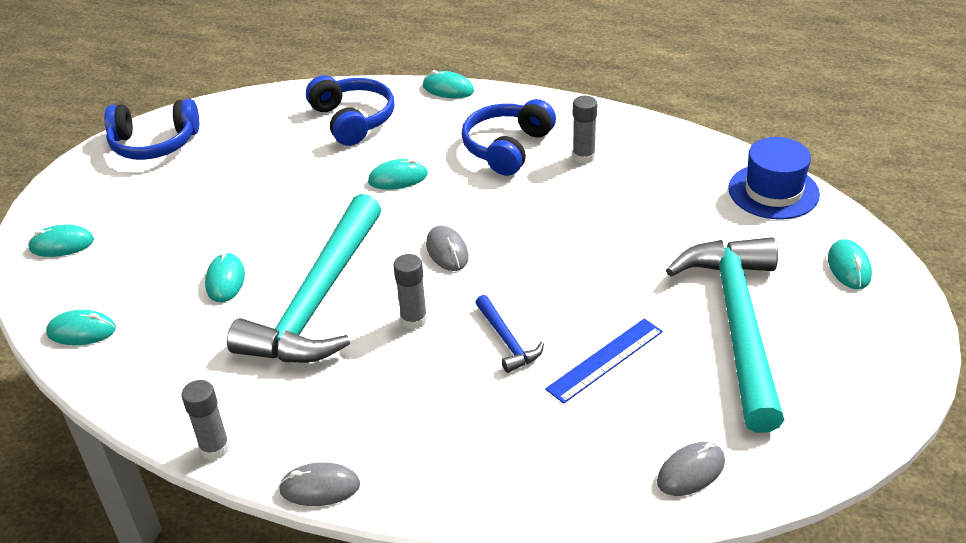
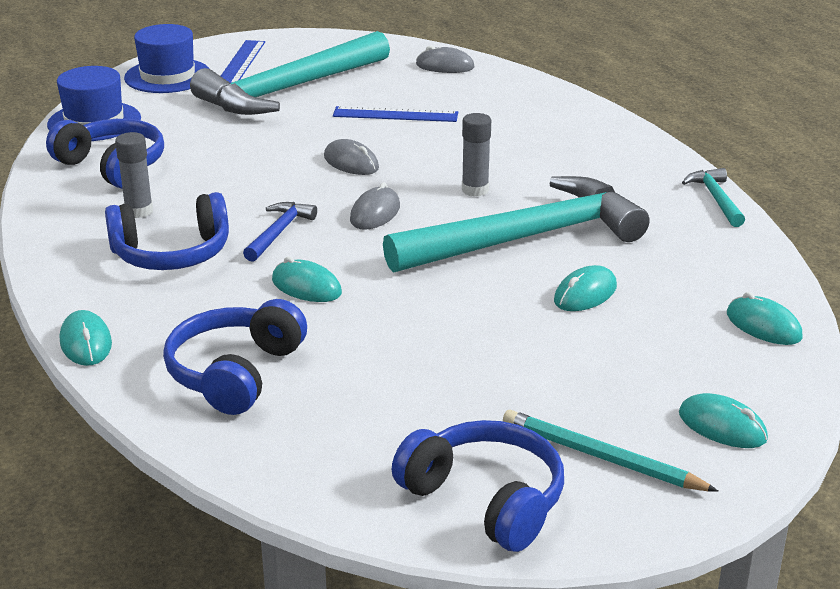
camera: 135 degrees left, 10 degrees down
grey glue stick [181,380,230,460] -> turquoise hammer [682,168,745,227]
grey mouse [279,462,360,506] -> grey mouse moved to [324,139,379,175]
blue hammer [475,295,544,373] -> blue hammer moved to [243,202,317,262]
turquoise mouse [828,239,872,289] -> blue hat [124,24,210,93]
none -> blue headphones [46,119,164,189]
none -> blue ruler [221,40,265,83]
none -> turquoise pencil [503,410,719,492]

